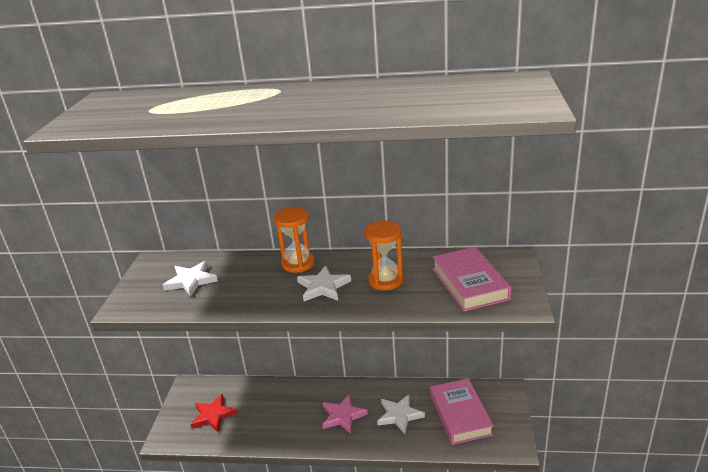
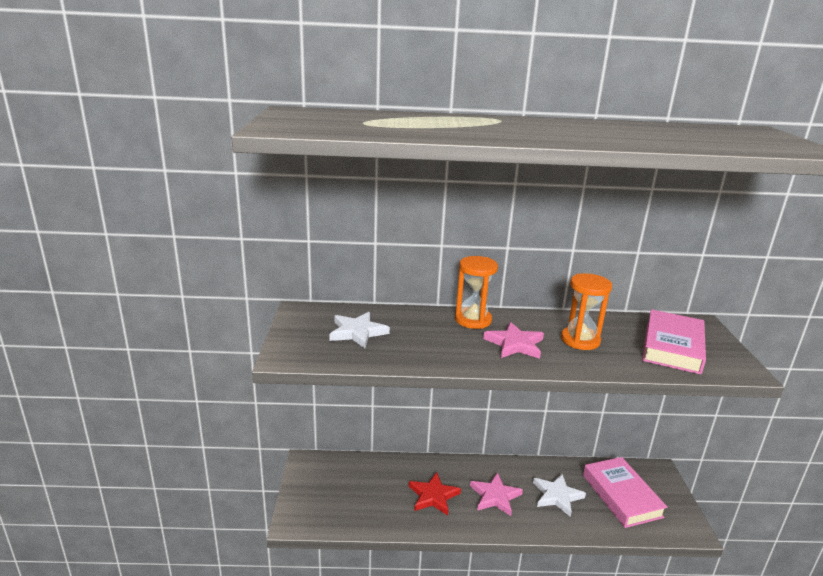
camera: 10 degrees left, 5 degrees down
red star [190,394,238,432] -> red star moved to [409,472,461,515]
white star [297,265,351,301] -> pink star [483,322,544,359]
pink book [432,247,511,312] -> pink book turned 45 degrees clockwise [642,309,706,374]

